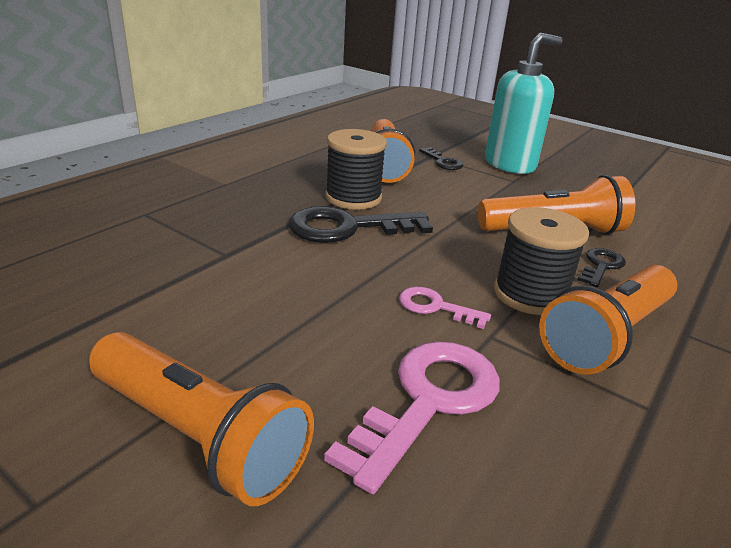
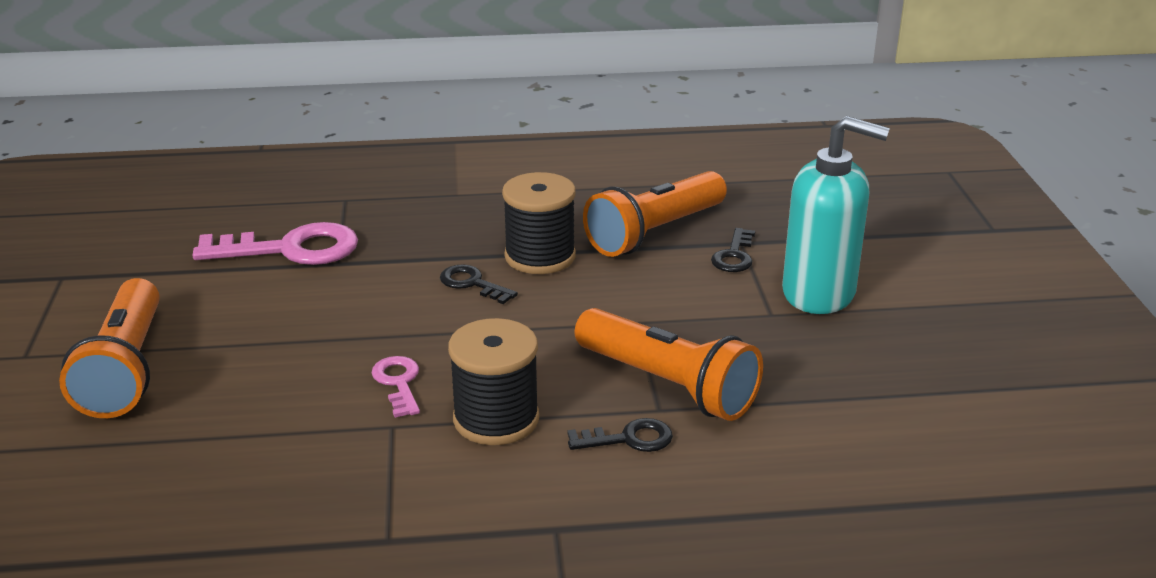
camera: 50 degrees right, 0 degrees up
black key [289,206,433,243] -> black key [440,264,518,304], size x0.52
pink key [324,341,500,494] -> pink key moved to [192,222,358,265]
orange flashlight [539,265,677,375] -> none

